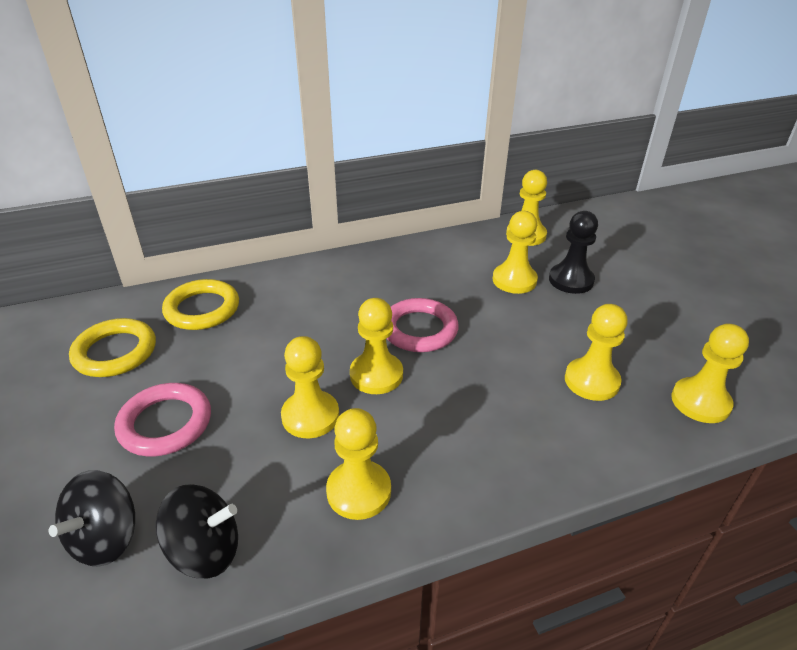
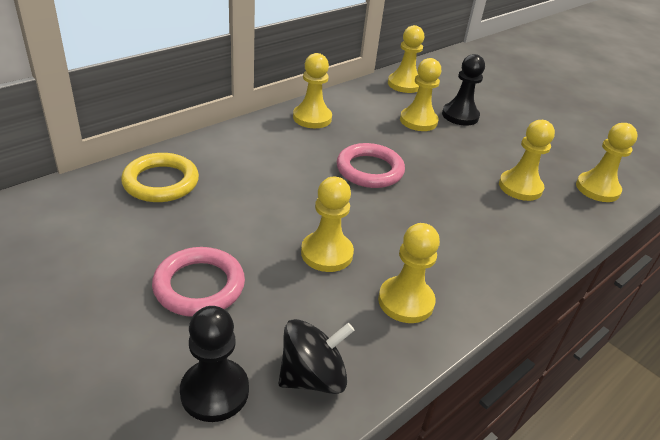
camera: 25 degrees left, 0 degrees up
black spinning top [48,470,135,567] -> black pawn [180,306,249,422]
yellow ring [69,318,156,377] -> none
yellow pawn [350,298,403,394] -> yellow pawn moved to [293,53,332,128]

